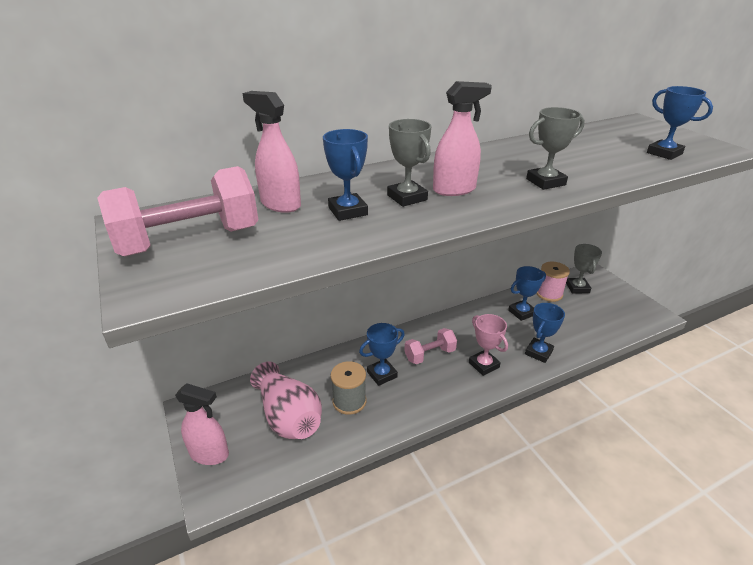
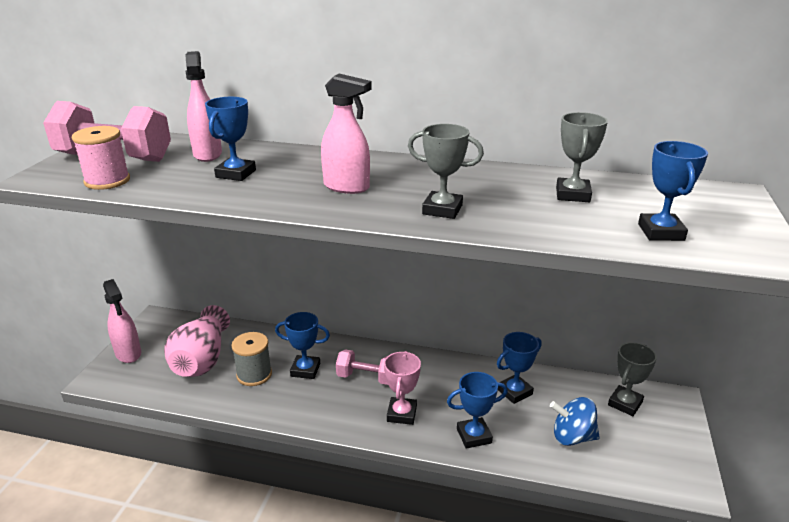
camera: 40 degrees right, 5 degrees down
grey trophy [387,119,432,207] -> grey trophy moved to [556,112,608,202]
blue trophy [508,266,546,321] -> blue trophy turned 45 degrees counterclockwise [497,332,542,404]
pink spool [536,262,570,302] -> pink spool moved to [72,126,130,190]
none -> blue spinning top [550,397,600,446]

